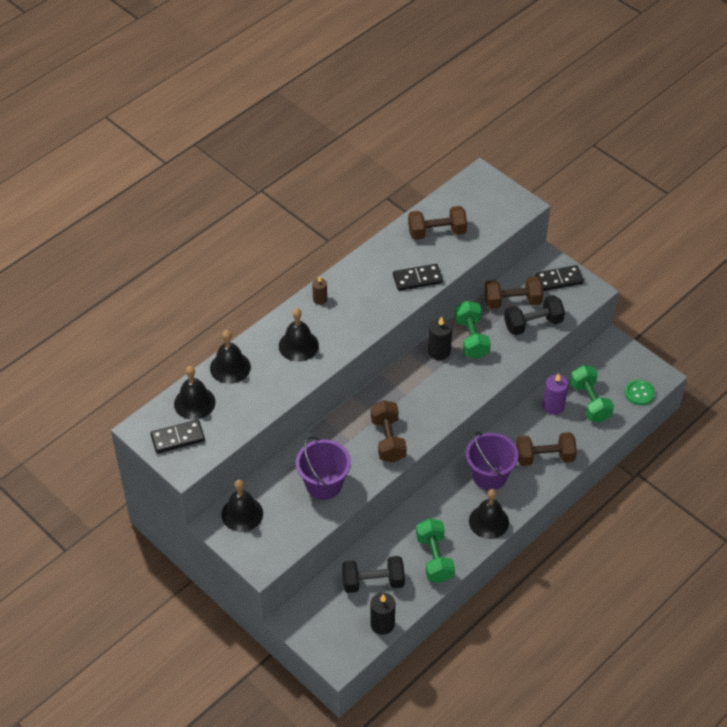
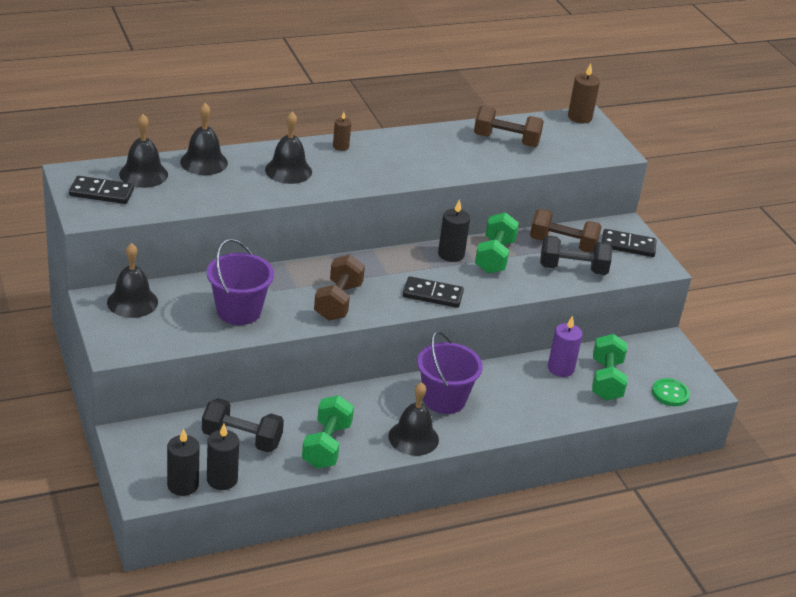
camera: 20 degrees right, 15 degrees down
black domino [393,264,443,291] -> black domino moved to [403,276,464,308]
brown dumbbell [516,432,577,466] -> none
none -> black candle [167,428,200,496]
none -> brown candle [568,63,600,123]

